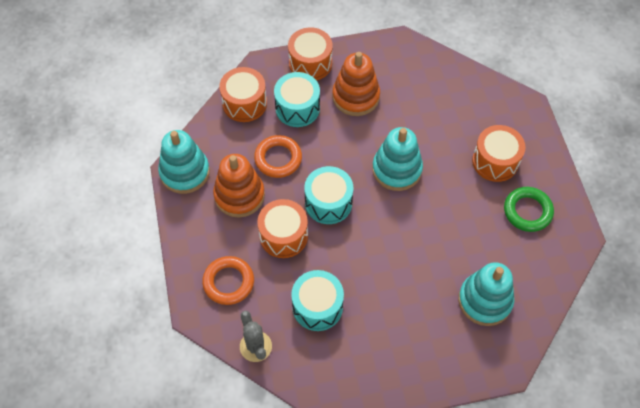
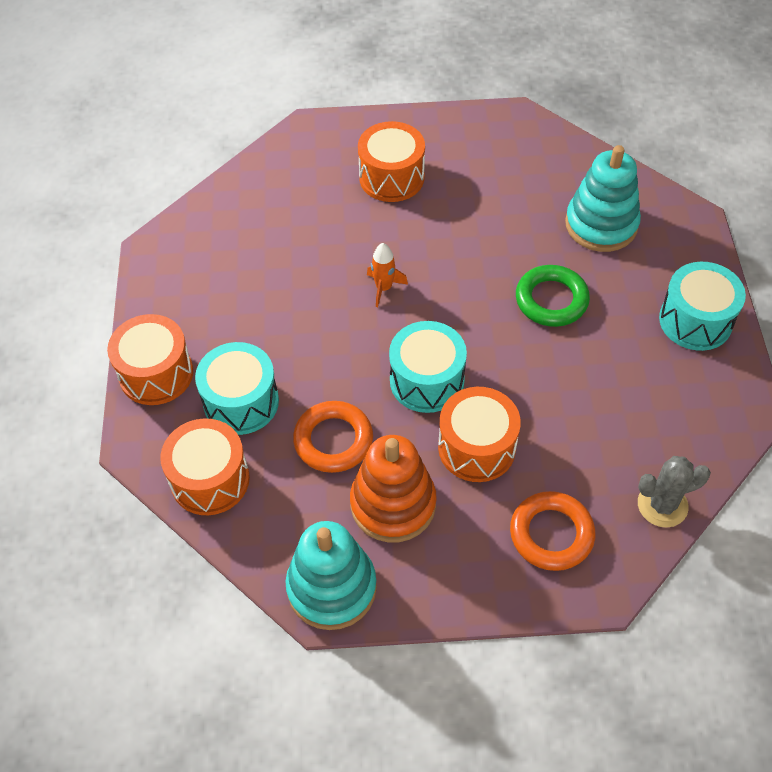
camera: 80 degrees left, 5 degrees down
turquoise drum [291,270,344,331] -> turquoise drum moved to [659,262,746,351]
orange stacking toy [332,52,380,116] -> none
turquoise stacking toy [372,127,423,191] -> orange rocket [367,243,408,307]
green ring [504,187,554,232] -> green ring moved to [516,265,590,327]

